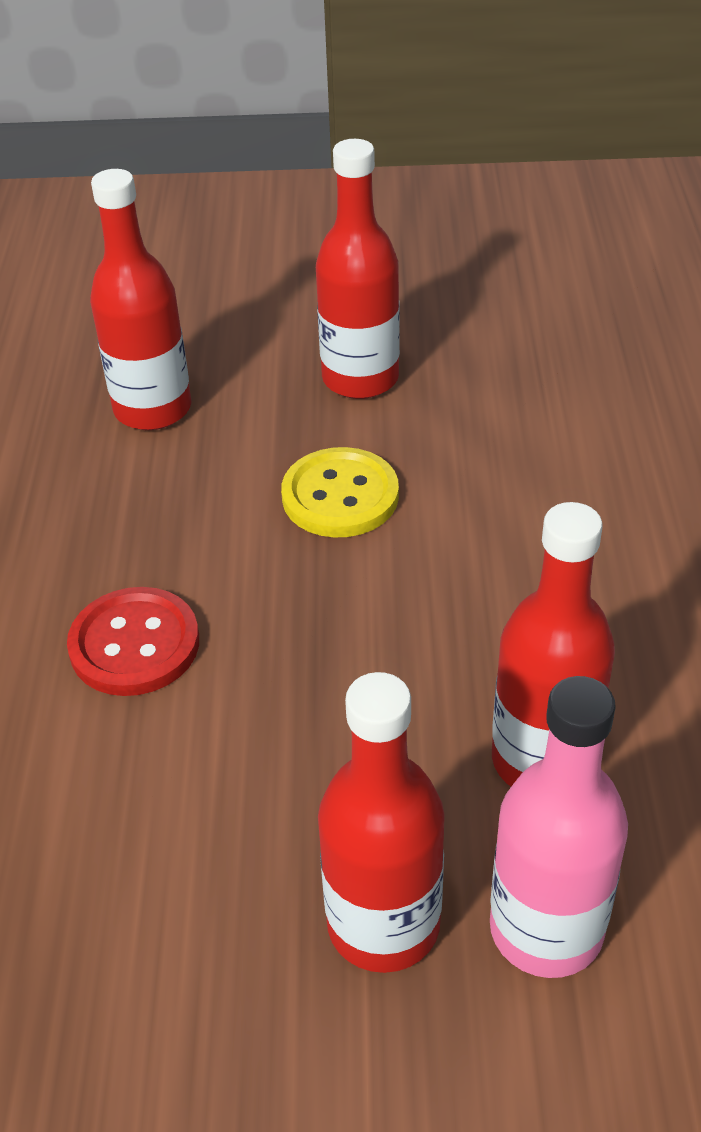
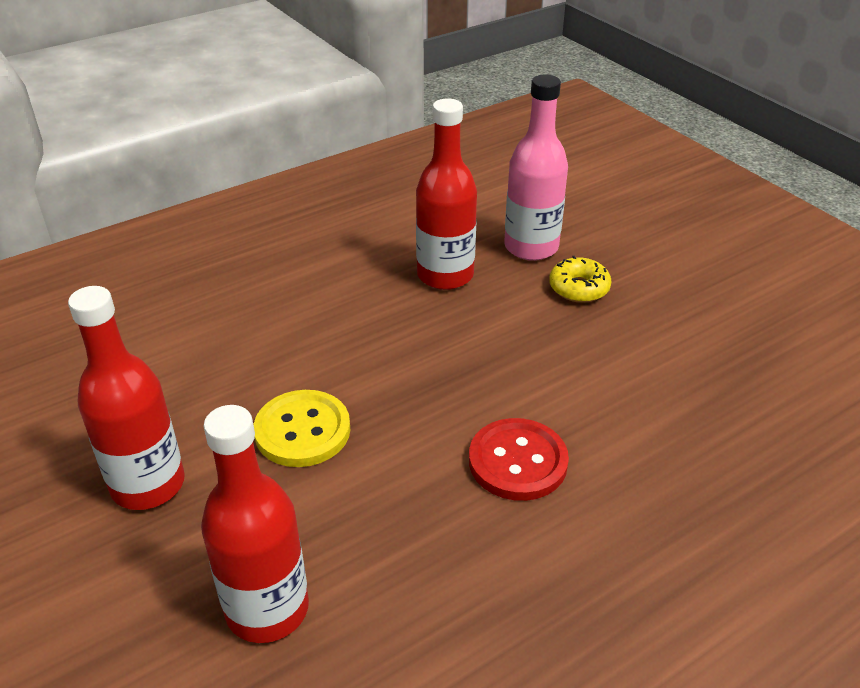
camera: 125 degrees left, 5 degrees down
red bottle [318,672,445,973] -> yellow donut [549,256,611,303]

